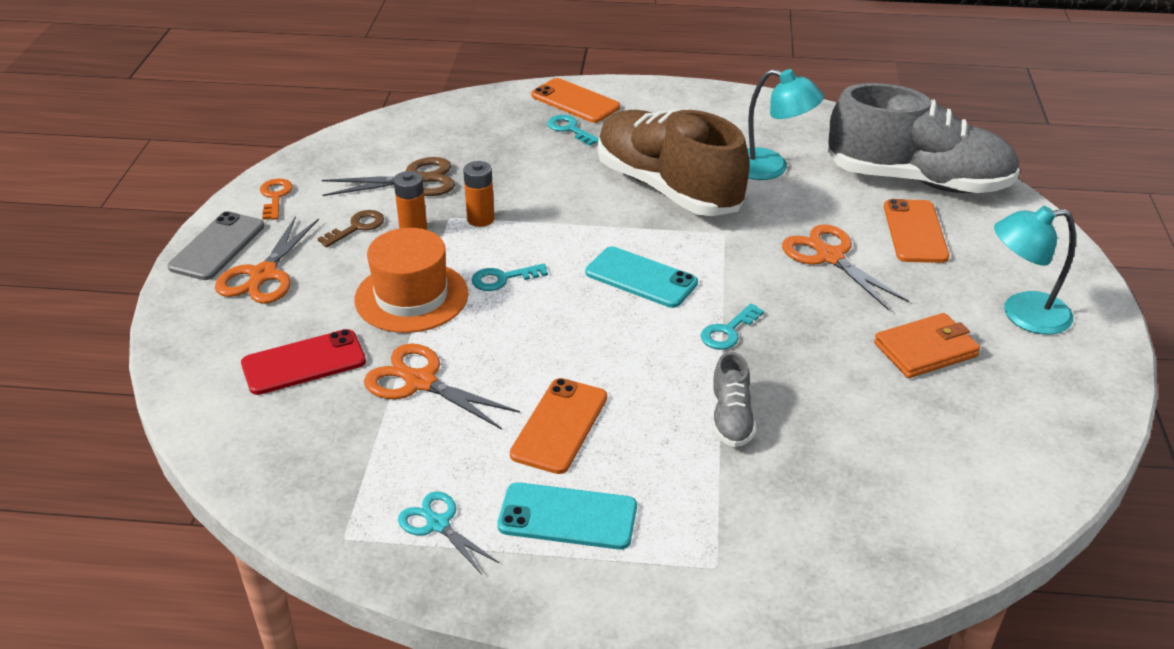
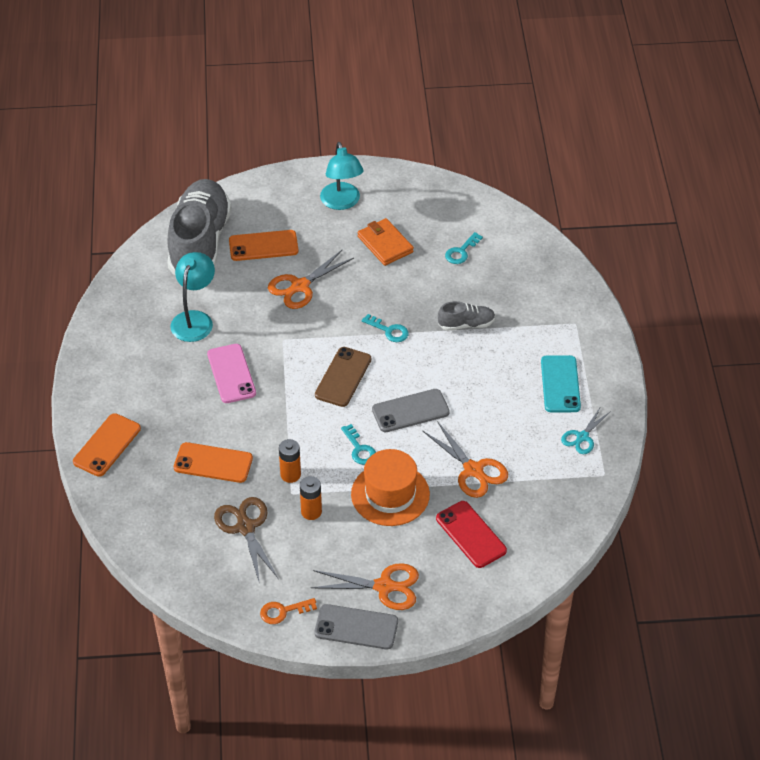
camera: 100 degrees left, 10 degrees up
brown key [317,210,384,247] -> none
orange scissors [364,343,520,429] -> orange scissors turned 60 degrees counterclockwise [423,421,508,498]
orange phone [510,378,607,474] -> orange phone moved to [174,442,253,483]
turquoise key [547,115,599,146] -> turquoise key moved to [445,232,483,264]
turquoise phone [585,246,698,308] -> brown phone [315,347,371,407]
brown shoe [598,109,750,216] -> pink phone [207,344,256,403]
none -> grey phone [372,389,450,432]

